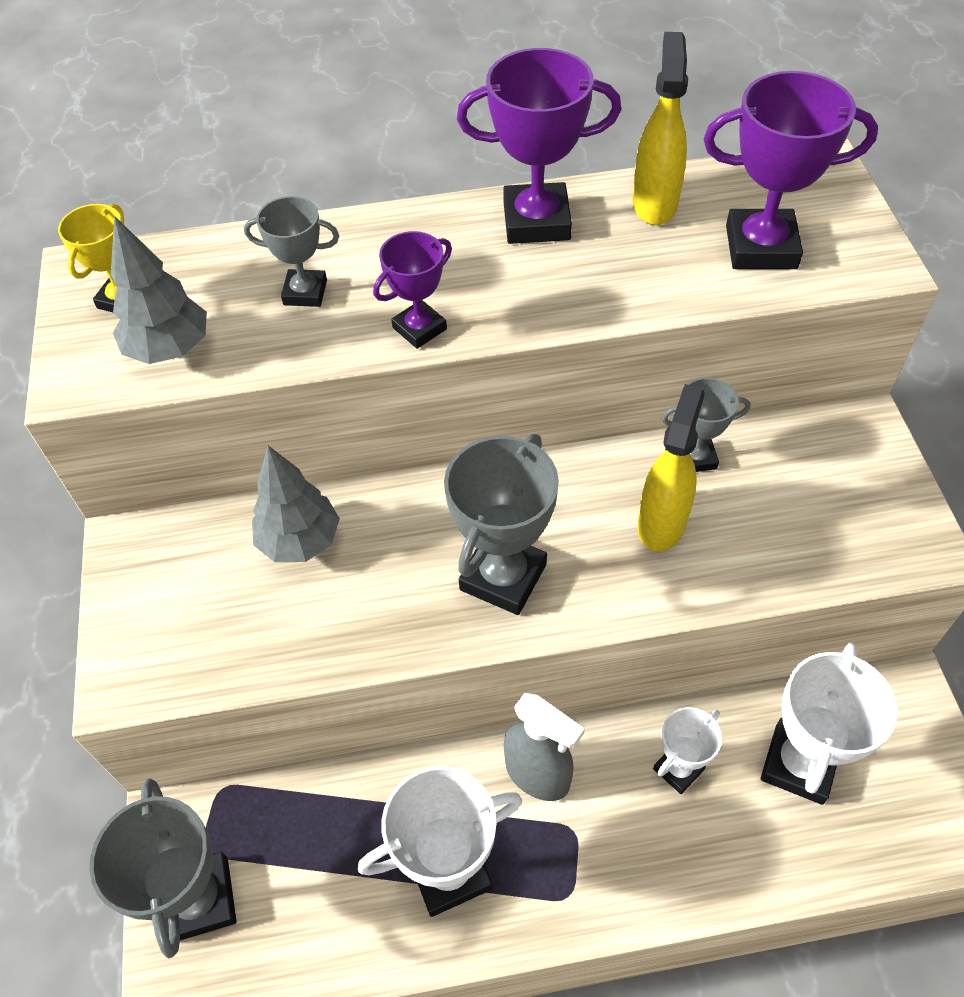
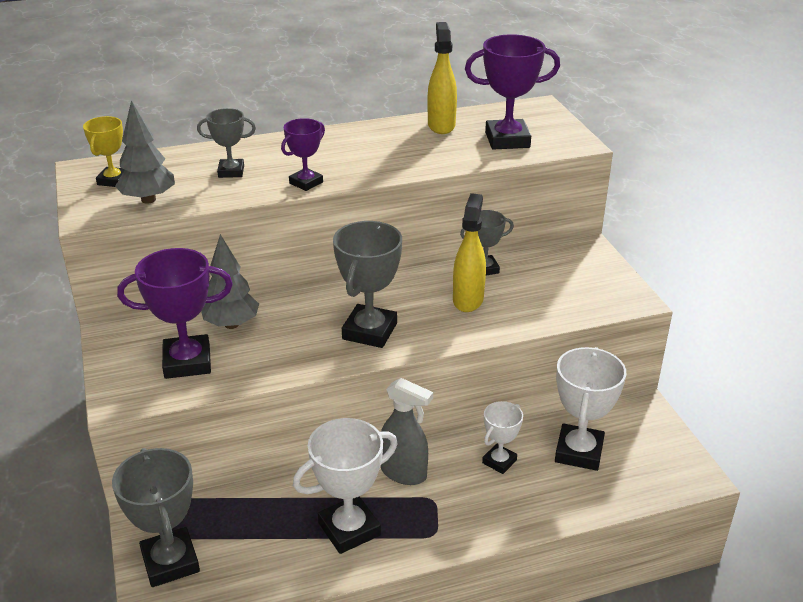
camera: 10 degrees left, 20 degrees down
purple trophy [457,48,621,244] -> purple trophy moved to [117,248,233,379]

